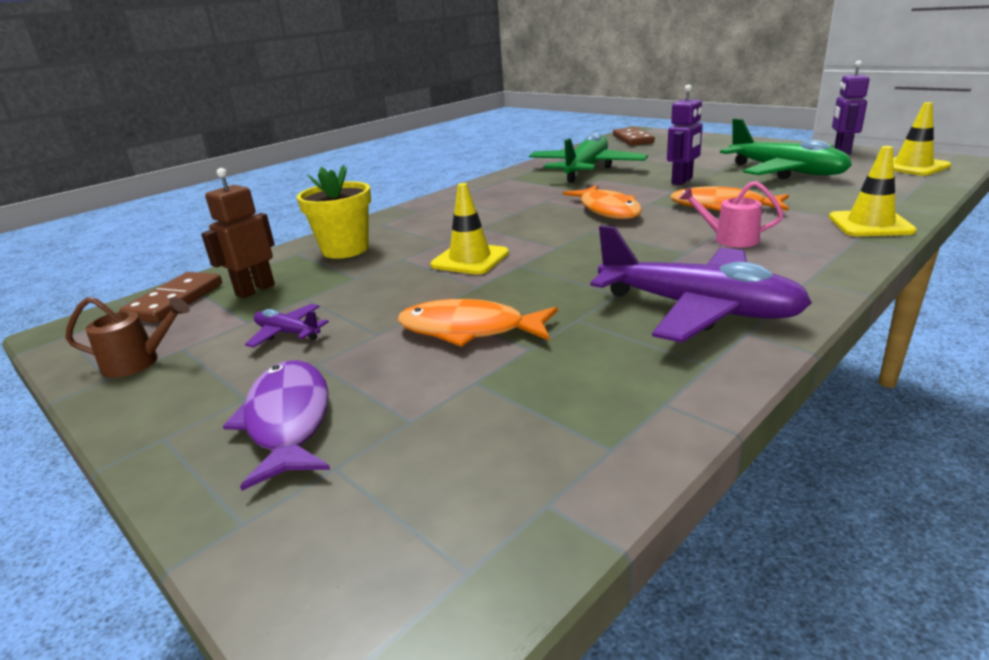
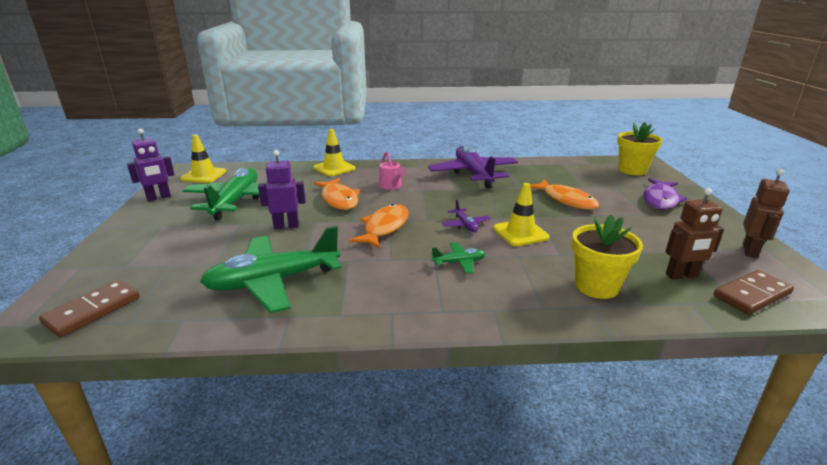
camera: 140 degrees left, 0 degrees up
brown watering can [65,297,190,378] -> brown robot [743,169,790,258]
purple plane [245,304,329,348] -> purple plane moved to [442,200,490,232]
none -> green plane [431,243,485,274]
none -> yellow flower pot [617,122,663,175]

